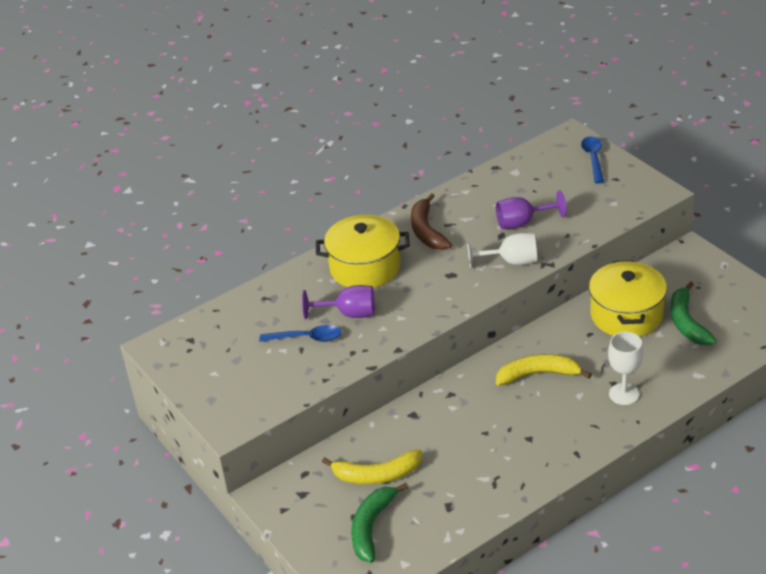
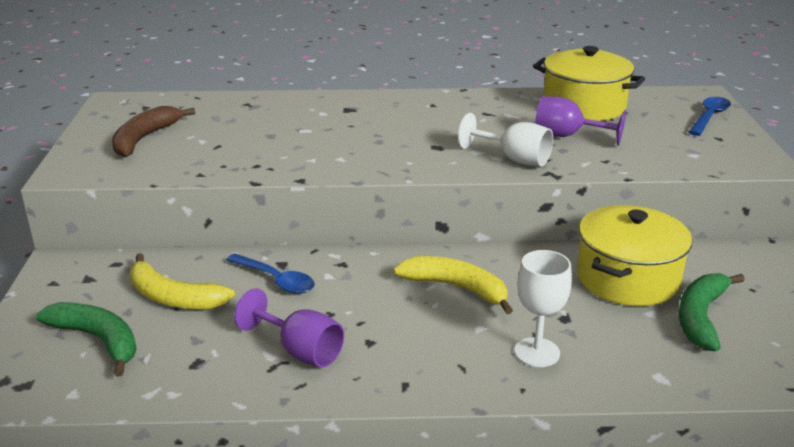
camera: 30 degrees right, 10 degrees down
blue spoon [259,325,342,342] -> blue spoon moved to [226,254,315,294]
purple goblet [302,285,375,319] -> purple goblet moved to [234,288,344,368]
yellow pot [316,215,410,288] -> yellow pot moved to [533,46,645,121]
green banana [351,483,409,563] -> green banana turned 75 degrees clockwise [36,302,137,377]
brown banana [411,193,452,250] -> brown banana moved to [112,106,195,157]

